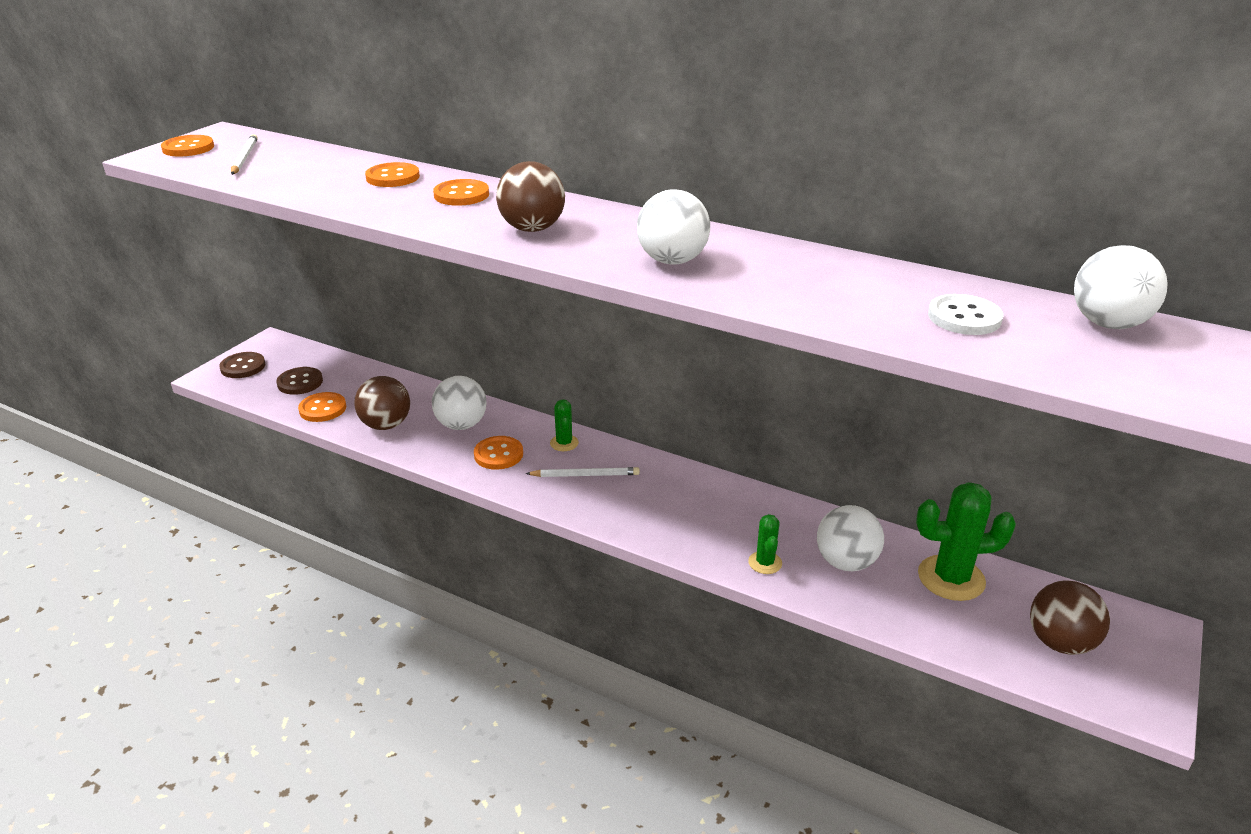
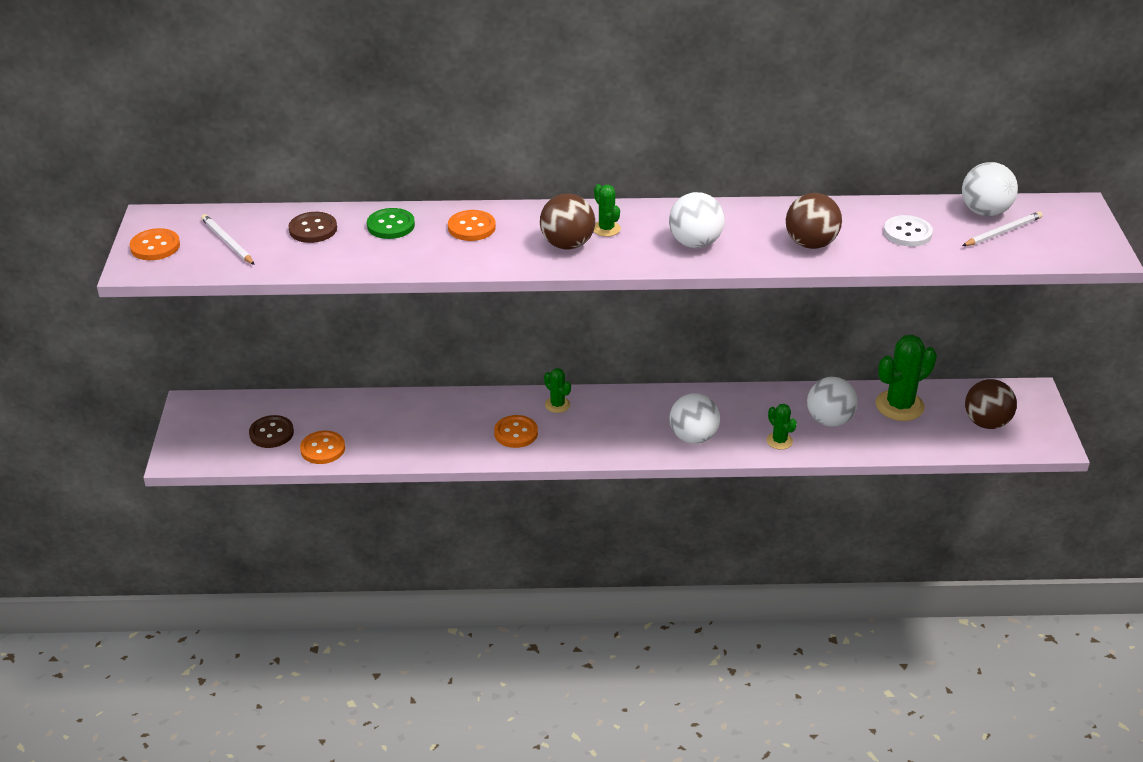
camera: 30 degrees left, 5 degrees up
brown button [219,352,265,378] -> brown button moved to [288,212,337,243]
brown ball [354,376,410,430] -> brown ball moved to [786,193,842,249]
orange button [365,162,420,187] -> green button [367,208,415,239]
white ball [432,376,487,430] -> white ball moved to [669,393,720,444]
white pencil [526,467,640,477] -> white pencil moved to [962,211,1043,246]
none -> green cactus [594,184,621,237]

